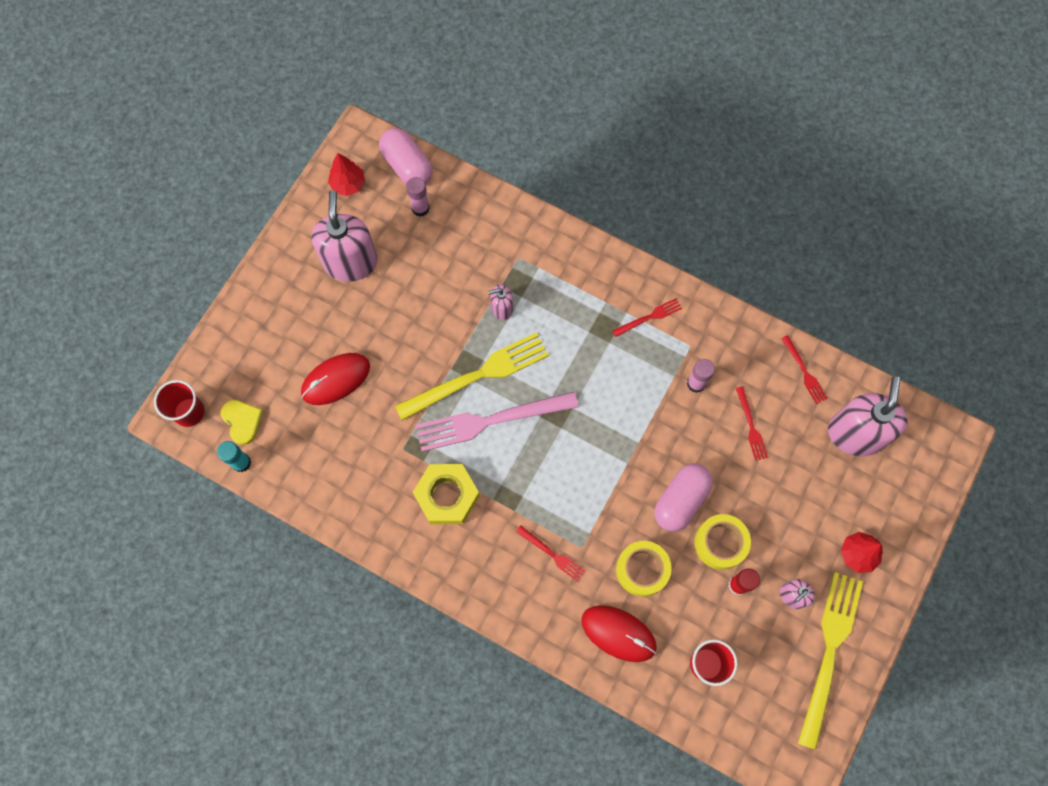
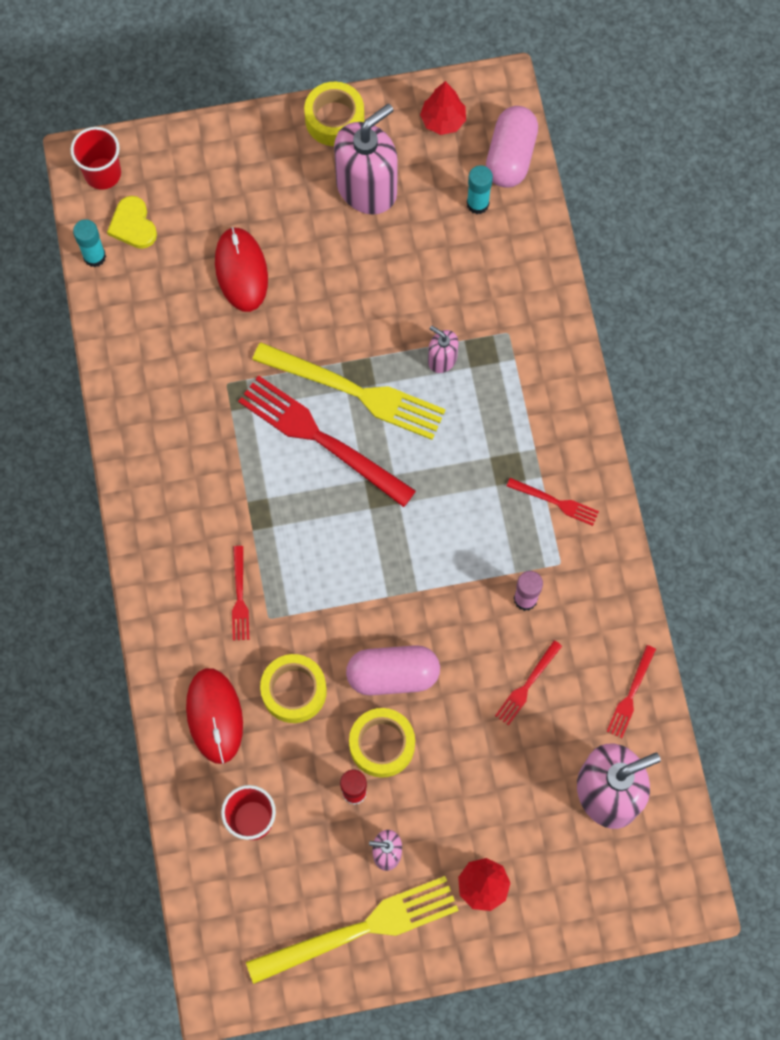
camera: 50 degrees right, 0 degrees up
yellow heart [221,400,263,445] -> yellow heart turned 135 degrees clockwise [107,196,157,249]
red mouse [301,353,370,405] -> red mouse turned 60 degrees clockwise [215,227,268,312]
pink glue stick [406,177,430,217] -> turquoise glue stick [467,165,493,214]
yellow nut [413,464,480,524] -> none
pink fork [416,392,579,452] -> red fork [238,375,416,507]
none -> yellow tape [304,82,364,146]

